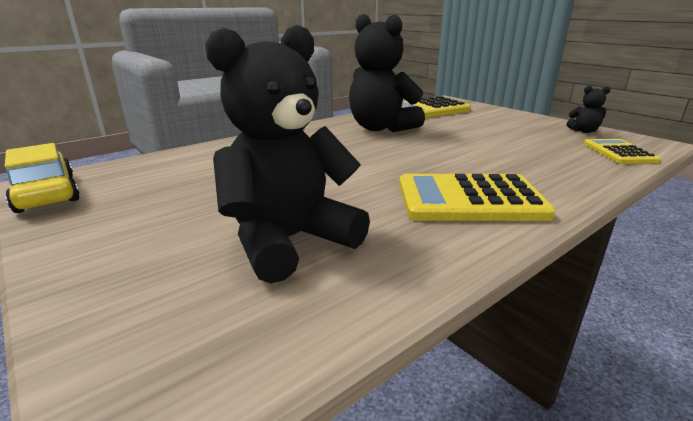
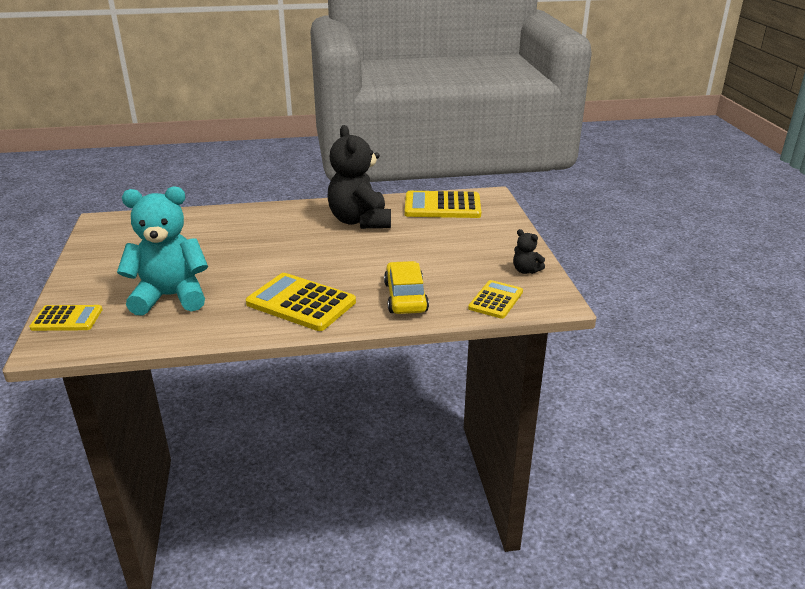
camera: 30 degrees right, 5 degrees up
yellow car [5,143,80,213] -> yellow car moved to [384,261,429,314]
black teddy bear [205,25,370,283] -> turquoise teddy bear [117,186,208,316]
none -> yellow calculator [29,305,103,331]

